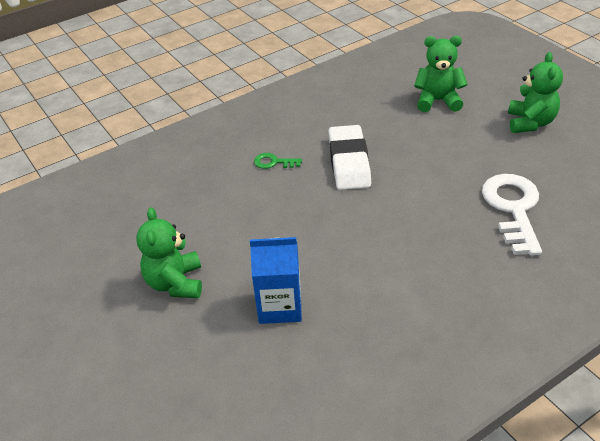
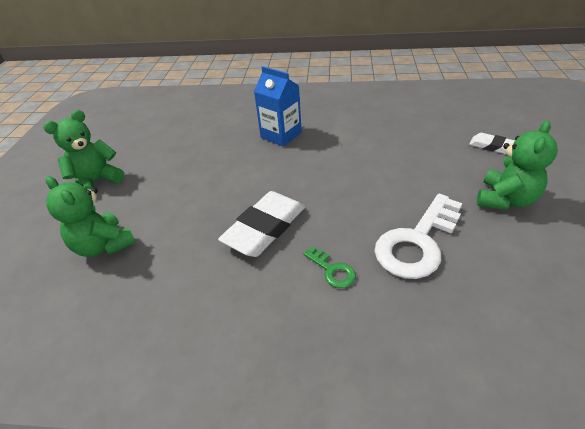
camera: 140 degrees left, 0 degrees up
blue carton [250,237,302,324] -> blue carton moved to [254,66,302,147]
white key [482,174,542,256] -> white key moved to [374,193,463,279]
none -> white eraser [469,133,515,155]

